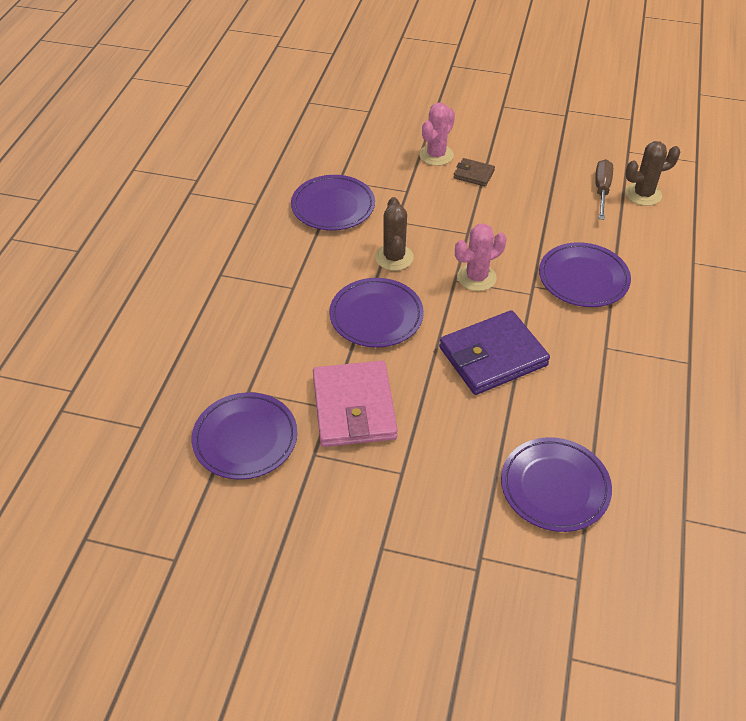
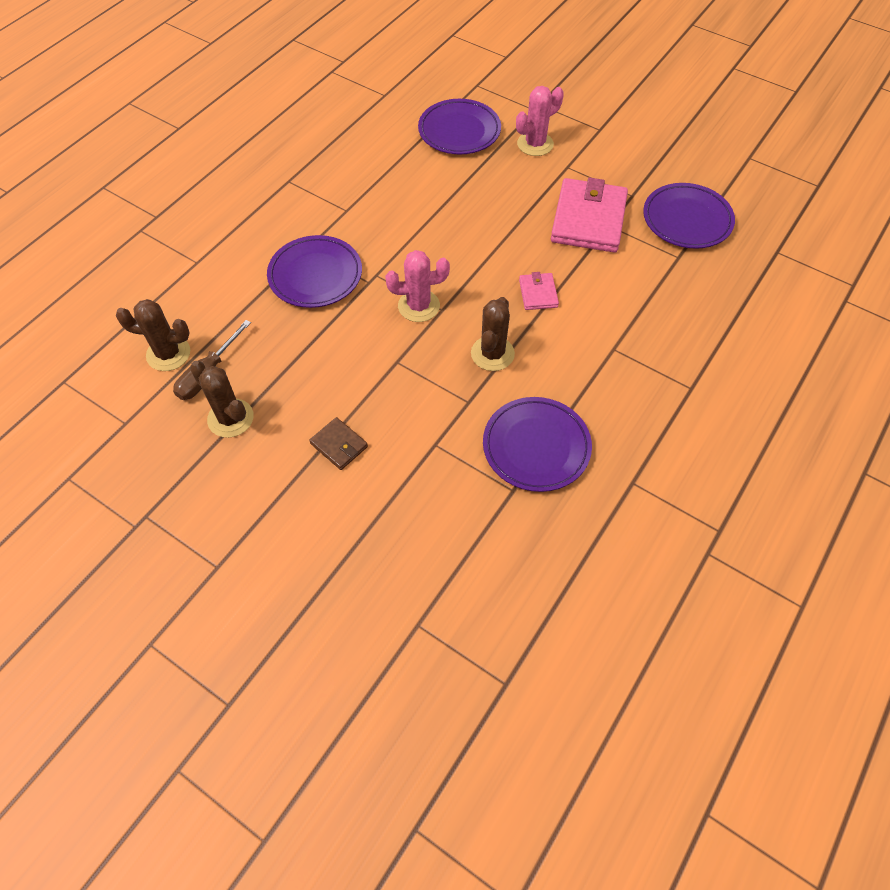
camera: 160 degrees left, 10 degrees up
purple plate [329,278,424,348] -> pink wallet [519,272,559,310]
pink cactus [419,103,455,166] -> pink cactus moved to [516,86,564,156]
purple wallet [439,310,550,395] -> none
none -> brown cactus [190,361,254,438]

